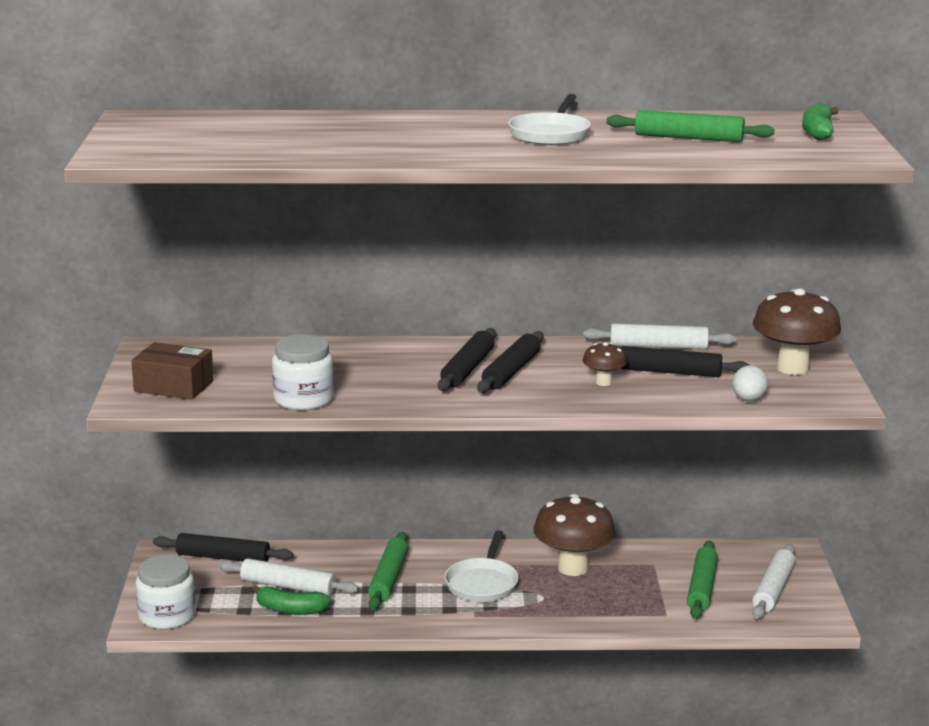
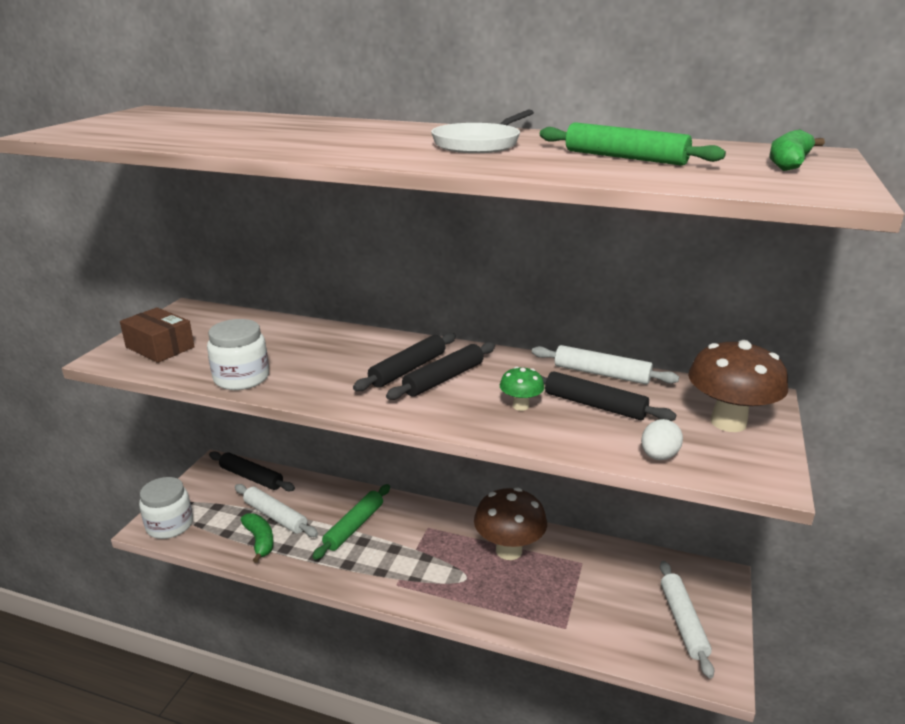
camera: 20 degrees right, 5 degrees up
green banana [252,585,332,614] -> green banana turned 150 degrees counterclockwise [241,513,274,563]
white pan [445,530,519,602] -> none
brown mushroom [583,342,627,386] -> green mushroom [500,367,545,411]
green rolling pin [687,541,718,619] -> none
white rolling pin [752,544,795,619] -> white rolling pin turned 45 degrees counterclockwise [660,561,714,679]

